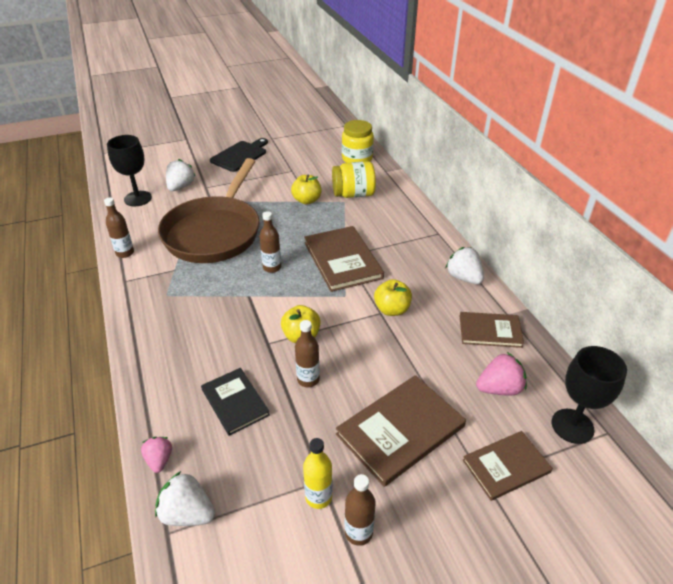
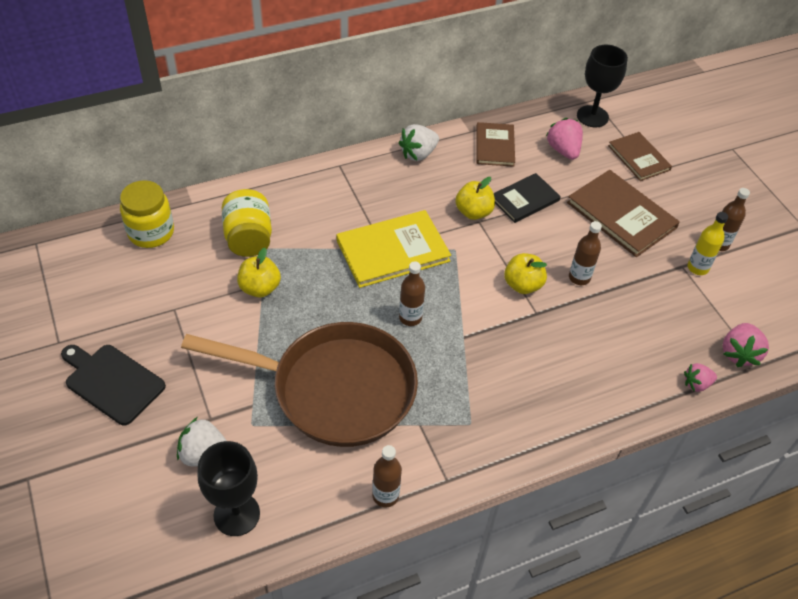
camera: 95 degrees left, 10 degrees up
white strawberry [155,471,215,526] -> pink strawberry [723,323,769,367]
black book [201,368,270,436] -> black book moved to [493,173,561,223]
brown book [304,226,384,292] -> yellow book [336,210,451,288]

